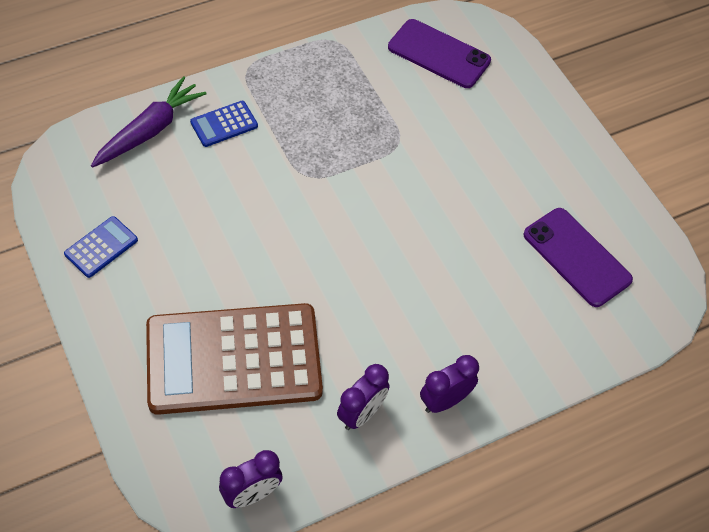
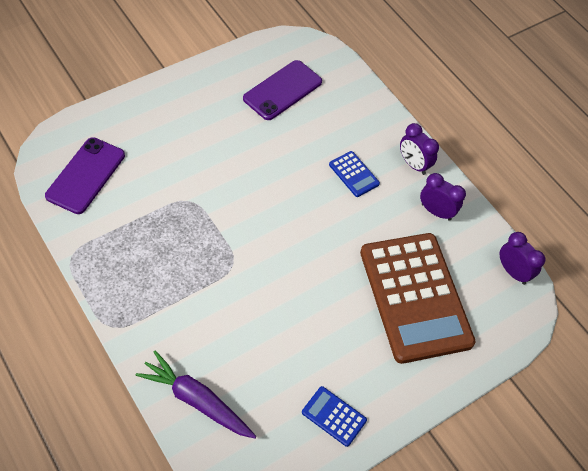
camera: 100 degrees left, 0 degrees up
blue calculator [190,101,258,147] -> blue calculator moved to [329,151,380,197]

